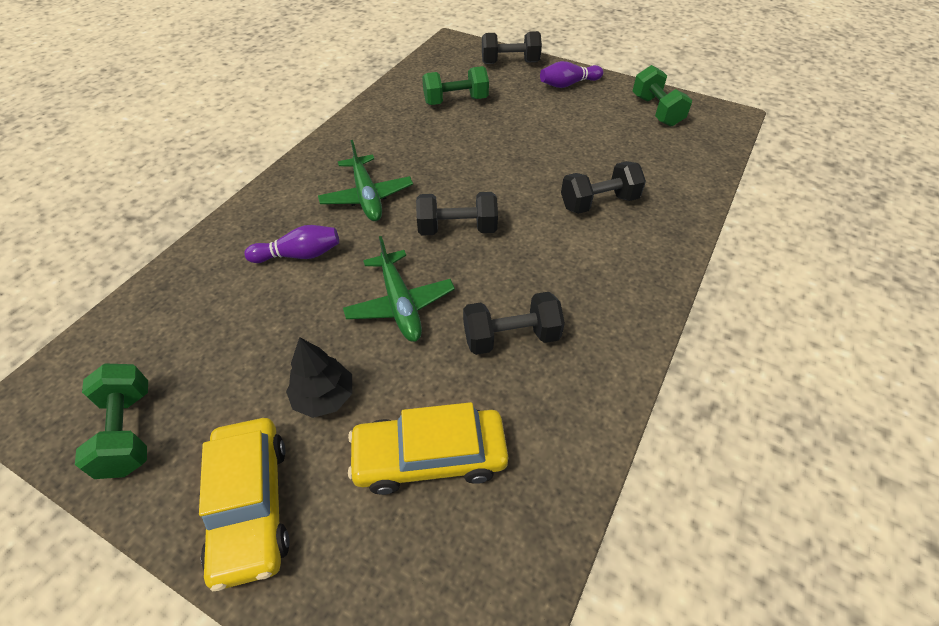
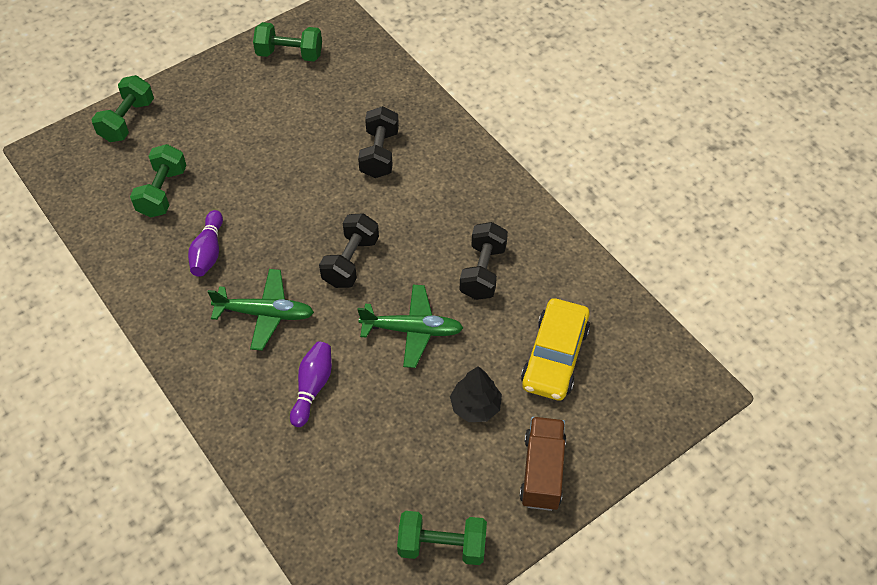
camera: 65 degrees left, 5 degrees up
yellow car [199,418,290,591] -> brown truck [520,417,566,511]
black dumbbell [482,31,542,64] -> green dumbbell [91,75,154,142]
purple bowling pin [540,61,603,88] -> purple bowling pin moved to [188,210,223,277]

